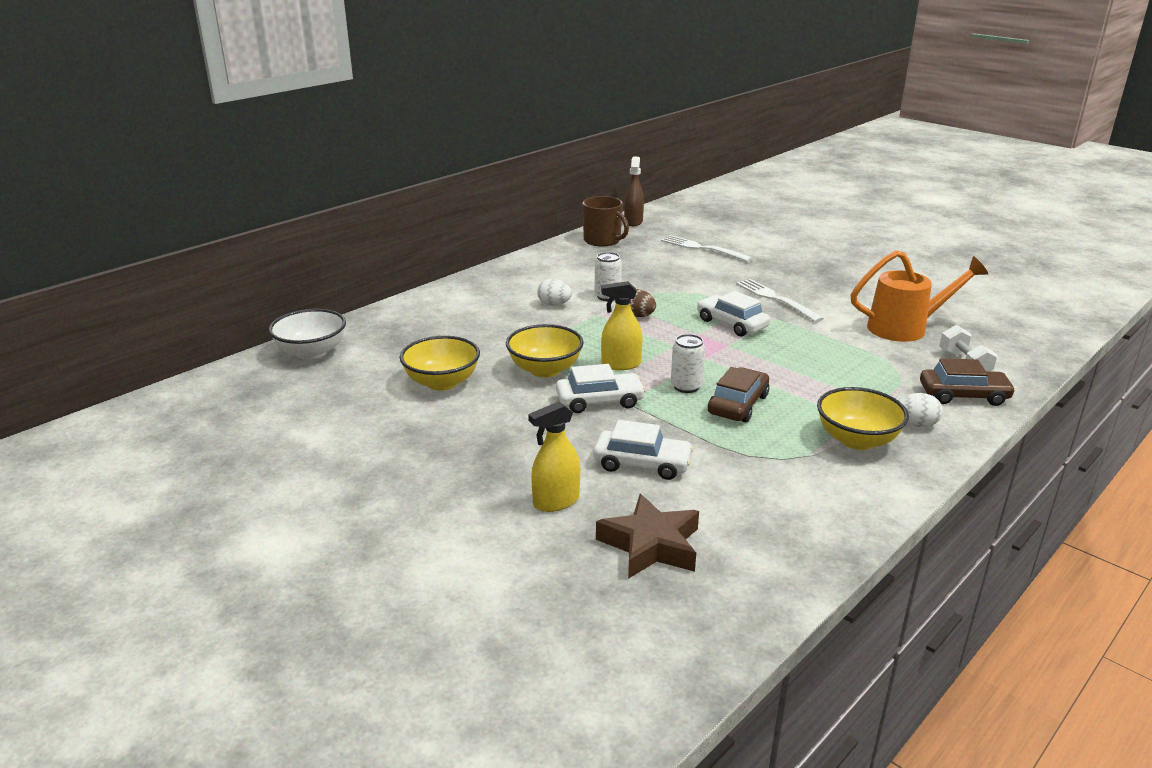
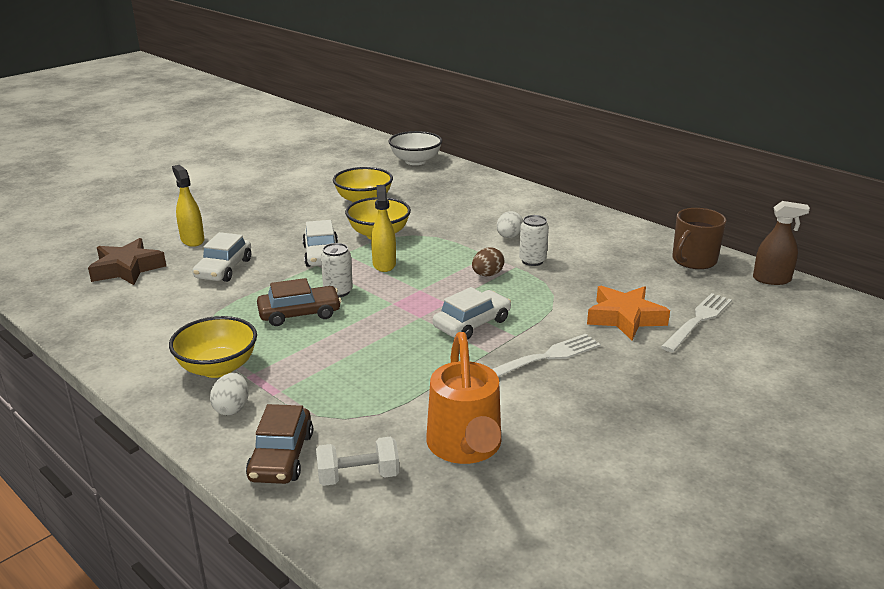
camera: 90 degrees right, 0 degrees up
brown car [708,367,769,422] -> brown car turned 45 degrees counterclockwise [257,278,341,326]
none -> orange star [587,286,670,340]

